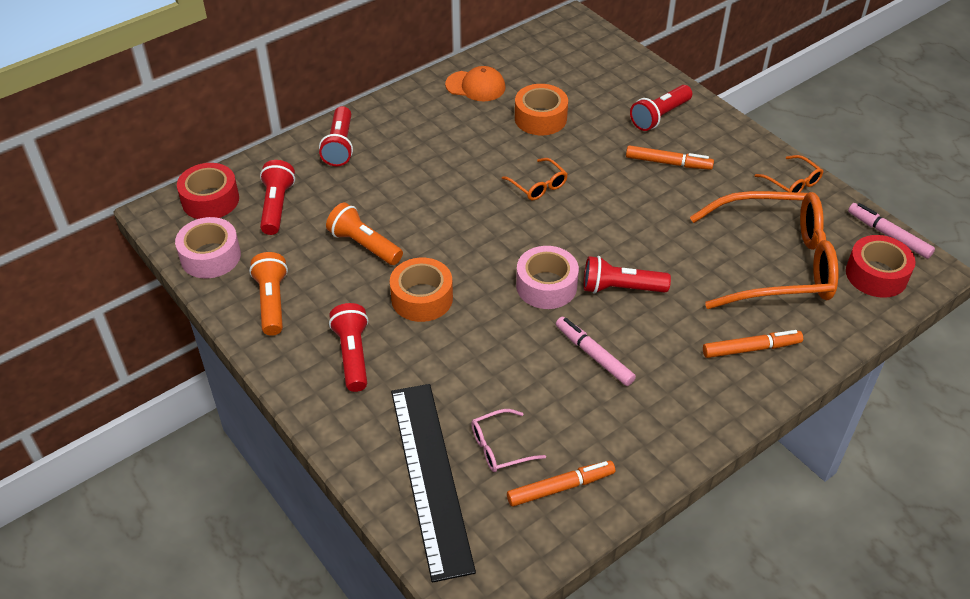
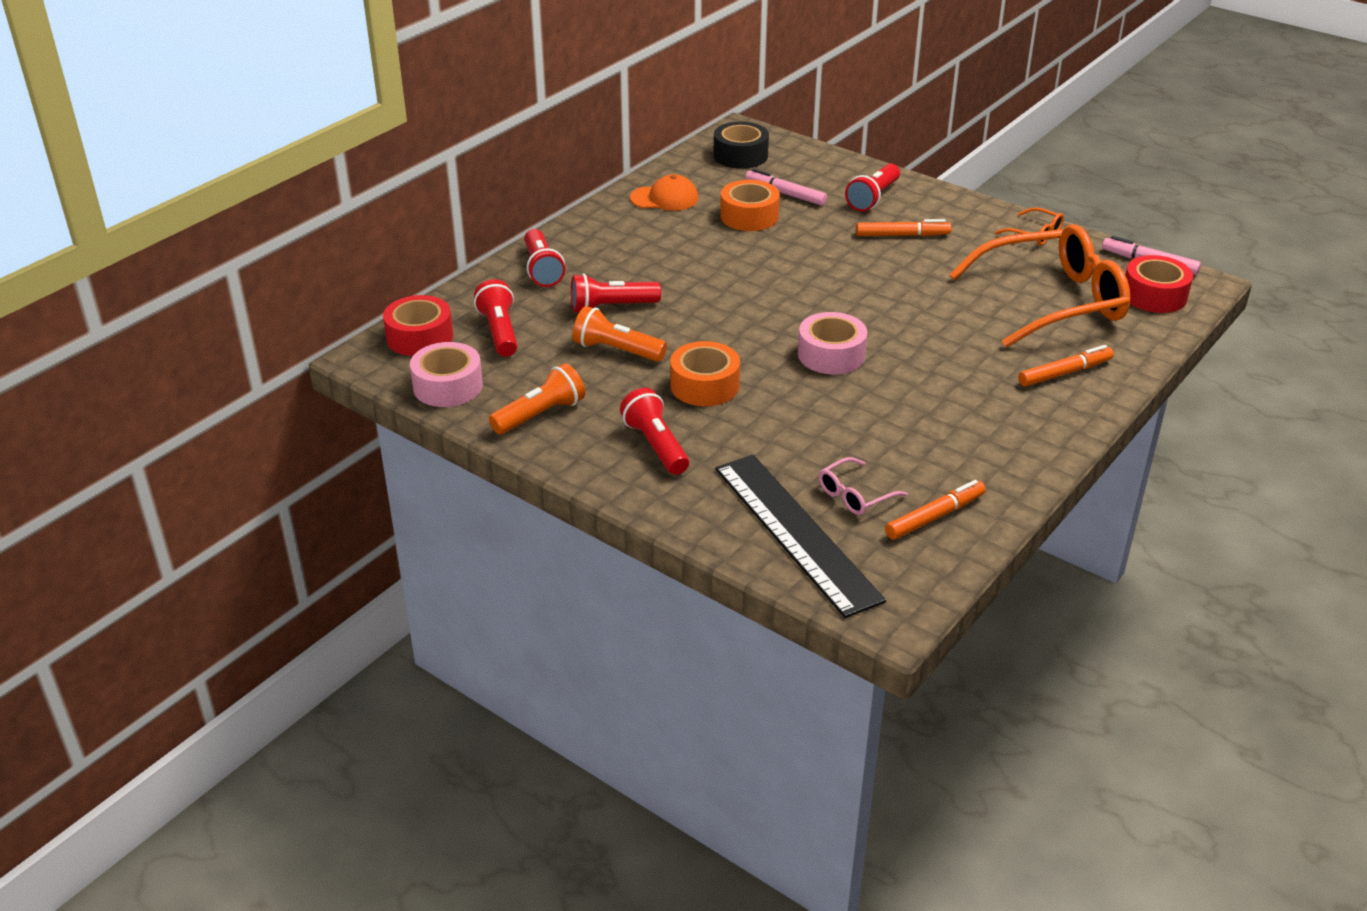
camera: 15 degrees left, 10 degrees down
orange flashlight [249,252,288,336] -> orange flashlight turned 75 degrees clockwise [489,363,585,434]
orange glasses [502,158,568,200] -> none
pink marker [556,317,636,386] -> pink marker moved to [745,169,827,206]
red flashlight [584,256,671,294] -> red flashlight moved to [571,274,661,312]
none -> black tape [713,122,769,169]

